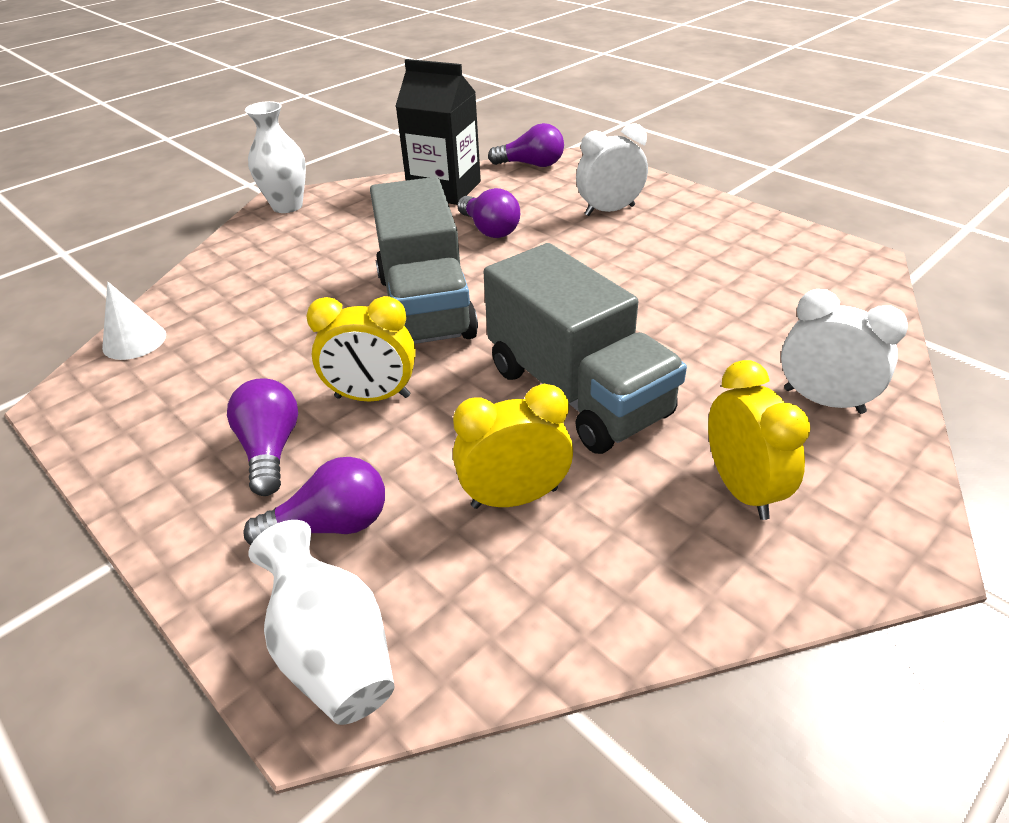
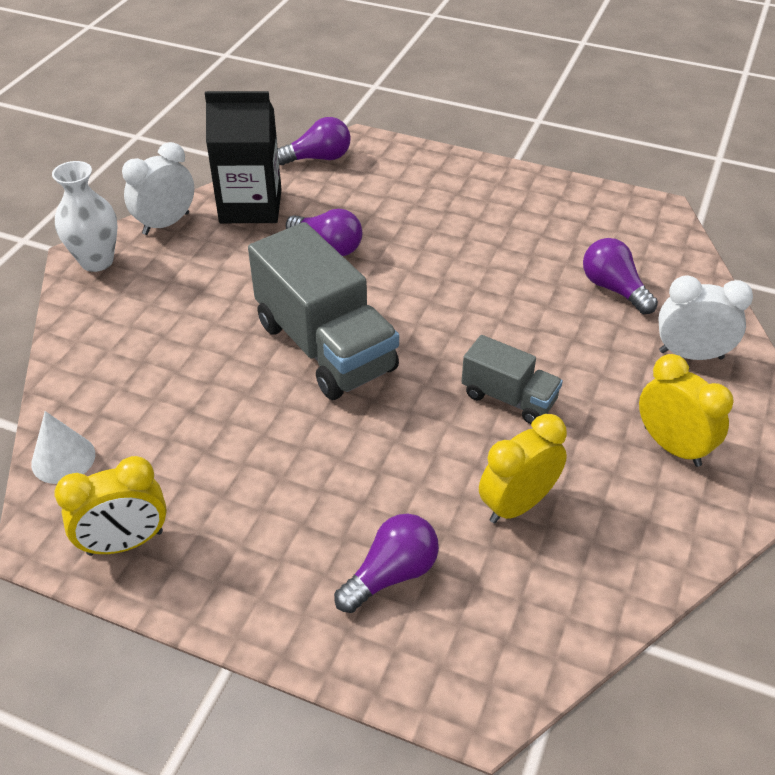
camera: 25 degrees left, 5 degrees up
purple light bulb [227,378,298,496] -> purple light bulb moved to [583,238,658,314]
white vase [248,520,395,725] -> none
yellow clock [306,296,416,402] -> yellow clock moved to [55,456,167,556]
grey truck [483,243,687,454] -> grey truck [462,335,563,424], size x0.53
white clock [576,123,648,216] -> white clock moved to [122,142,194,235]

